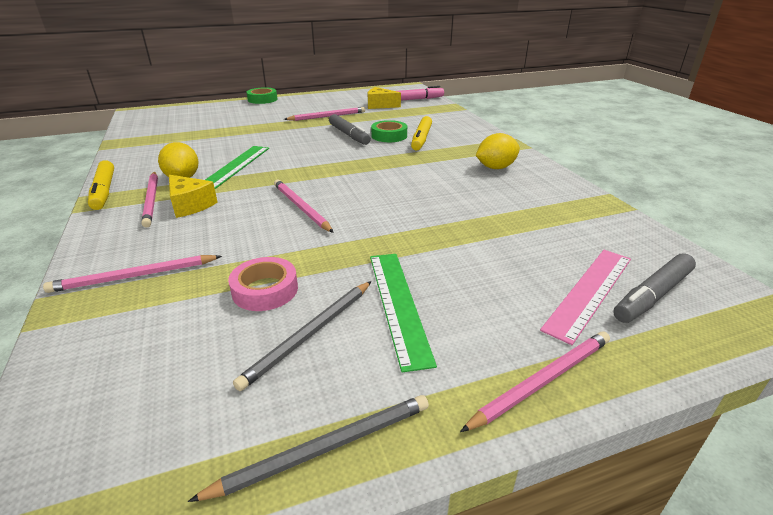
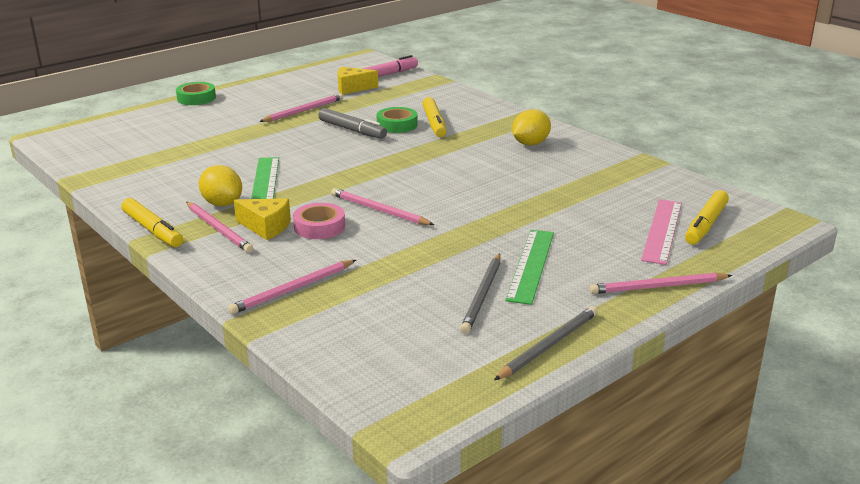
camera: 20 degrees left, 5 degrees down
pink tape [228,257,298,311] -> pink tape moved to [293,203,345,239]
green ruler [370,254,437,372] -> green ruler turned 45 degrees clockwise [505,230,554,305]
pink pencil [460,331,610,432] -> pink pencil turned 135 degrees counterclockwise [589,272,732,294]
grey marker [613,253,696,323] -> yellow marker [685,190,729,245]

